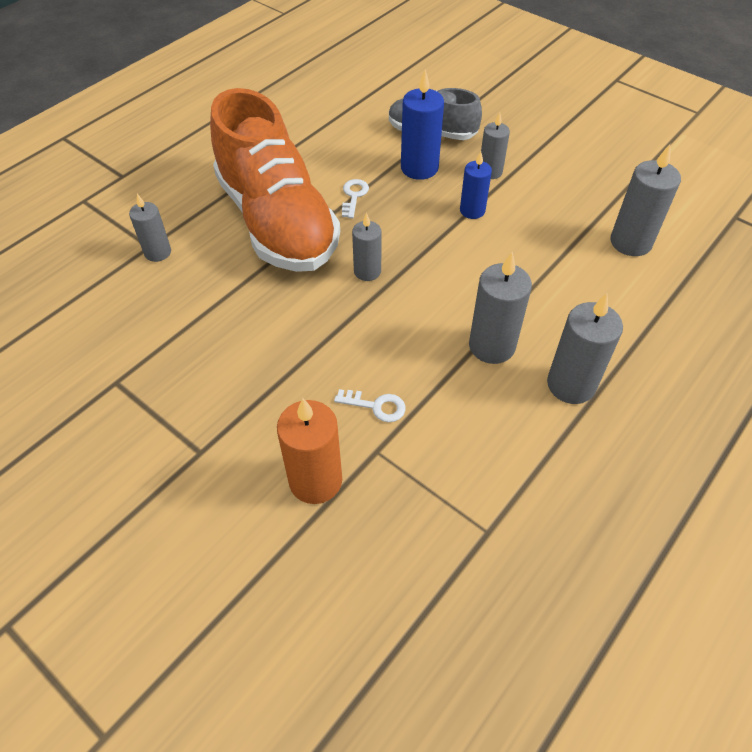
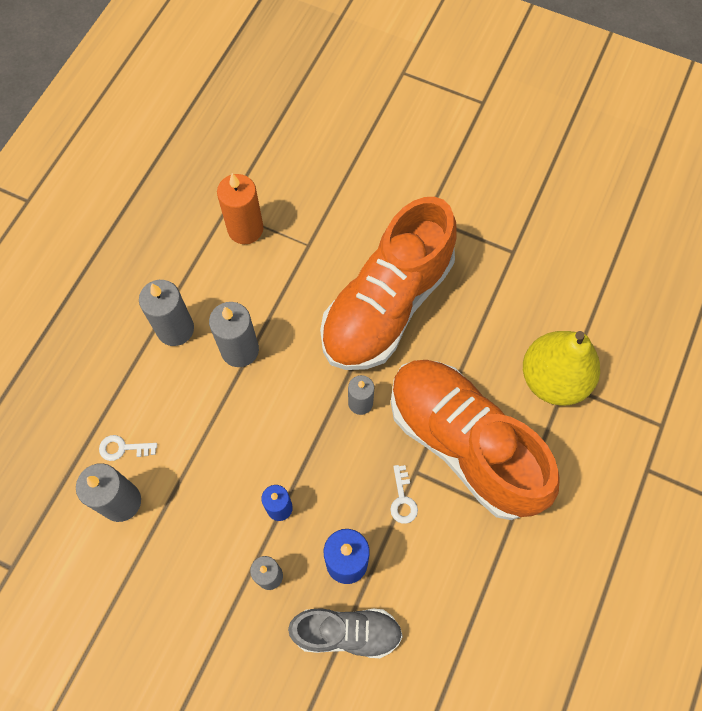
camera: 165 degrees right, 15 degrees up
grey candle [129,194,171,262] -> yellow pear [523,331,600,405]
orange candle [277,398,342,504] -> orange candle moved to [217,173,263,244]
white key [334,389,406,422] -> white key moved to [99,435,157,461]
none -> orange shoe [320,197,457,370]

